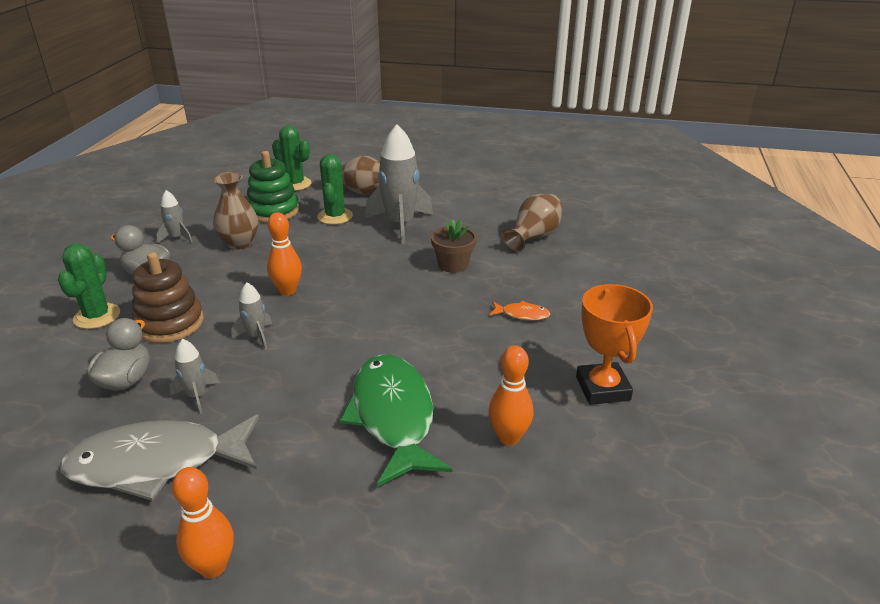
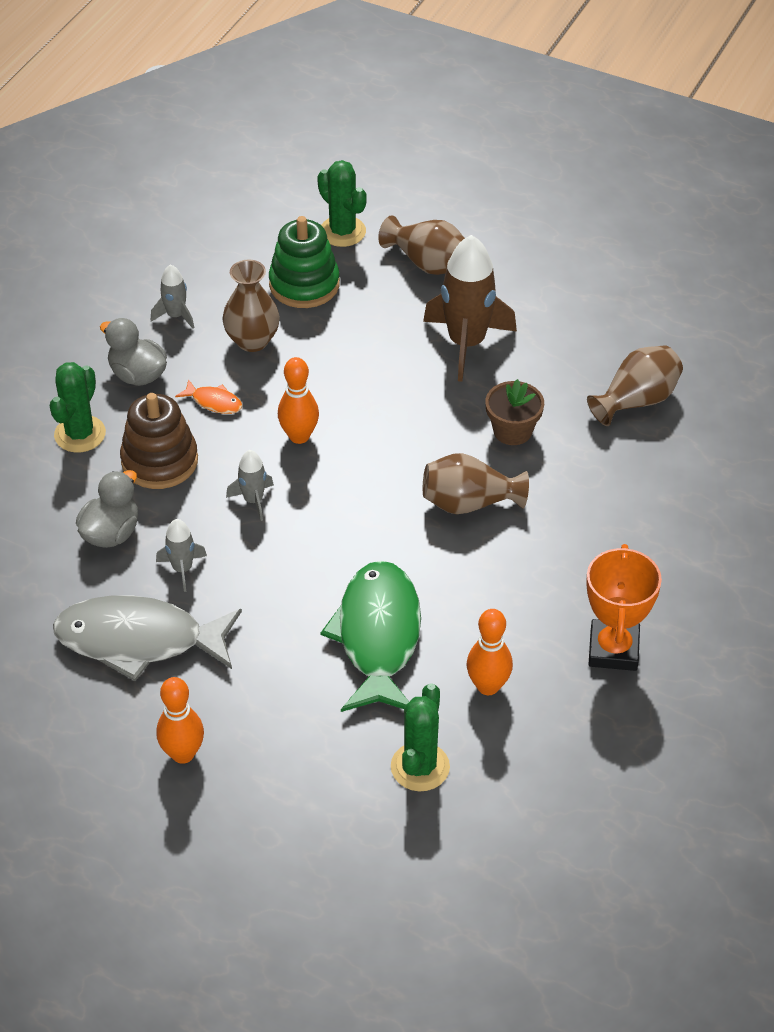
camera: 15 degrees right, 15 degrees up
green cactus [317,154,353,225] -> green cactus moved to [391,683,450,791]
grey rocket [365,124,433,244] -> brown rocket [423,235,517,382]
orange fish [489,301,550,320] -> orange fish moved to [175,379,243,414]
none -> brown vase [423,453,529,514]

